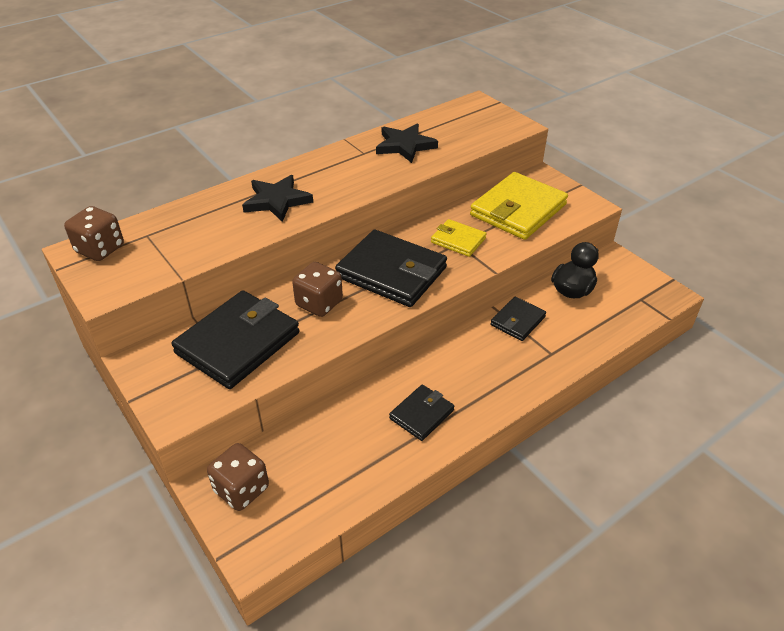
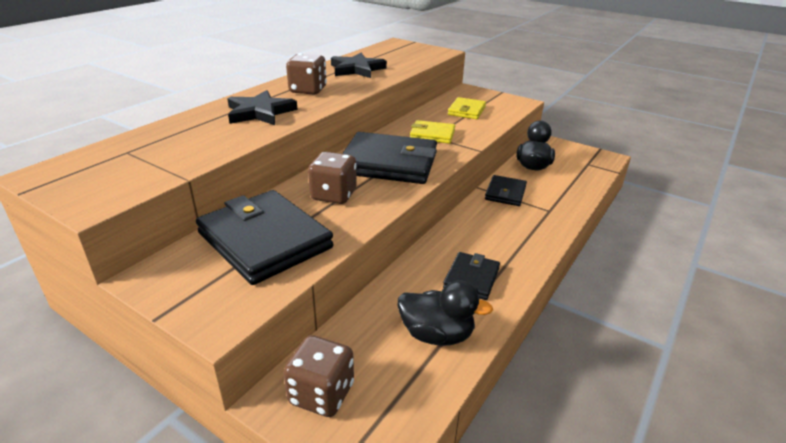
camera: 20 degrees left, 10 degrees down
brown dice [64,206,124,261] -> brown dice moved to [286,53,327,95]
black wallet [171,290,299,389] -> black wallet turned 60 degrees counterclockwise [196,190,333,285]
yellow wallet [470,172,568,240] -> yellow wallet [448,97,486,119], size x0.53
none -> black duck [398,280,493,346]

